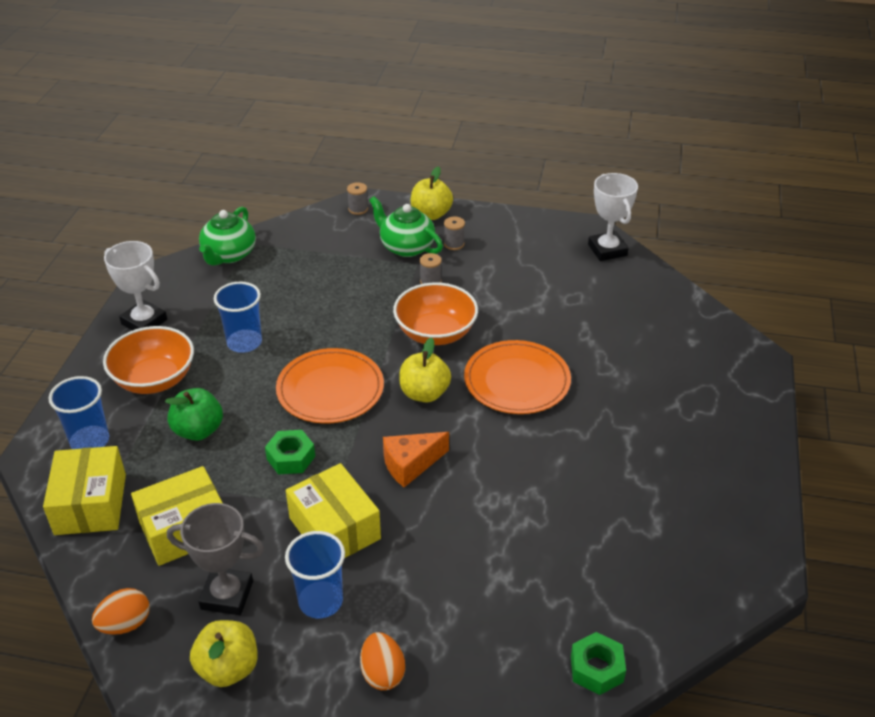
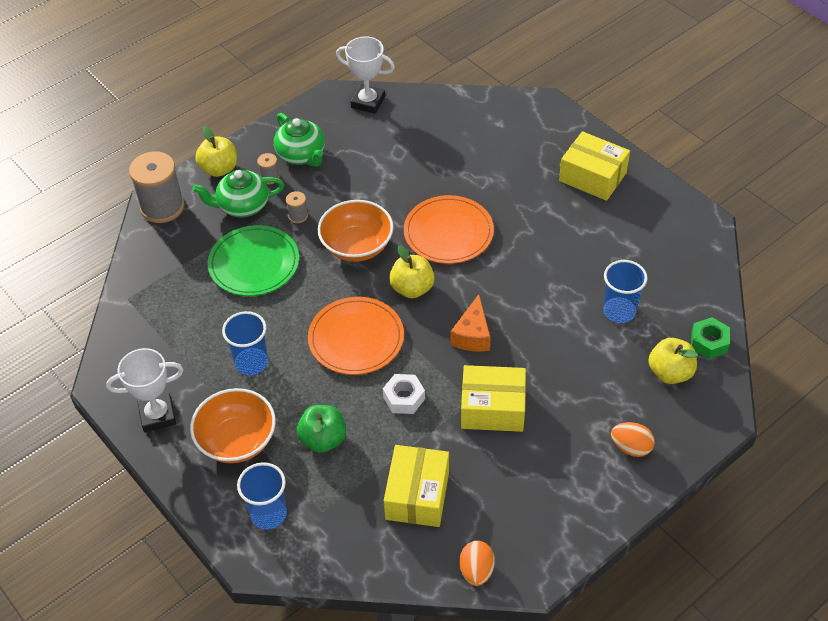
camera: 50 degrees left, 10 degrees up
yellow box [43,446,126,535] -> yellow box moved to [559,131,630,201]
grey trophy [167,503,264,615] -> none
yellow apple [190,620,258,687] -> yellow apple moved to [648,338,698,384]
green teapot [199,207,256,266] -> green teapot moved to [274,113,325,167]
green nut [265,430,315,474] -> white nut [383,374,425,414]
blue cup [285,531,345,618] -> blue cup moved to [603,260,648,323]
grey spool [347,182,368,215] -> grey spool [129,151,184,223], size x2.23
none -> green plate [208,225,299,296]

